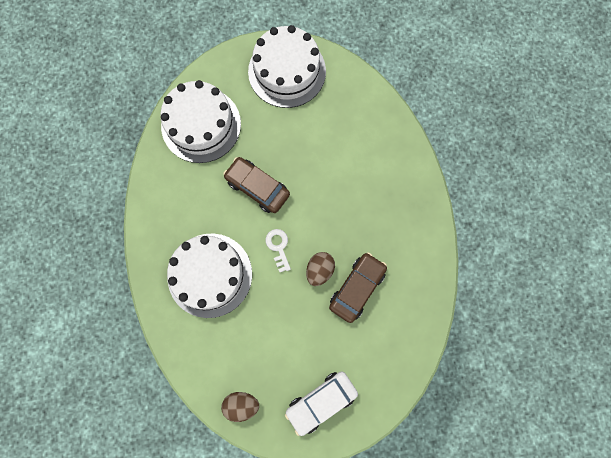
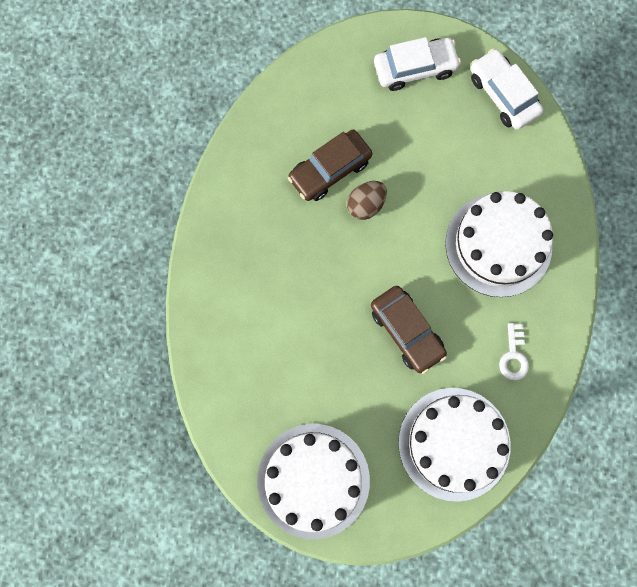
camera: 160 degrees left, 0 degrees up
brown egg [221,392,259,422] -> white car [471,49,543,130]
white key [266,229,291,272] -> white key moved to [499,323,529,380]

